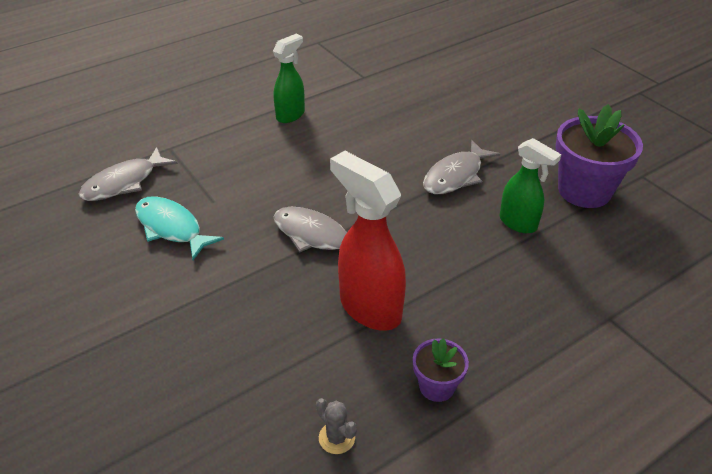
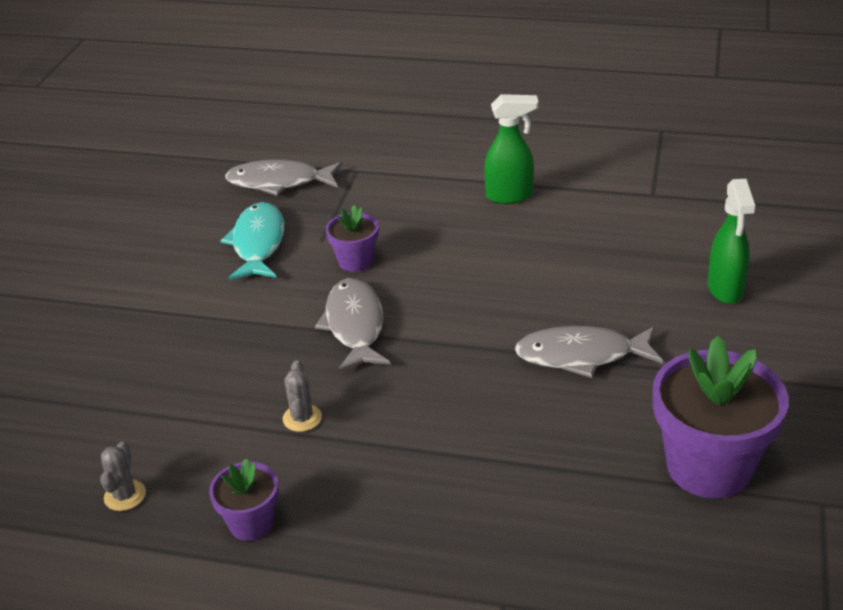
camera: 50 degrees right, 5 degrees down
red spray bottle [330,151,406,331] -> grey cactus [283,360,322,432]
green spray bottle [500,138,561,233] -> green spray bottle moved to [708,179,755,304]
none -> purple flower pot [326,205,379,272]

